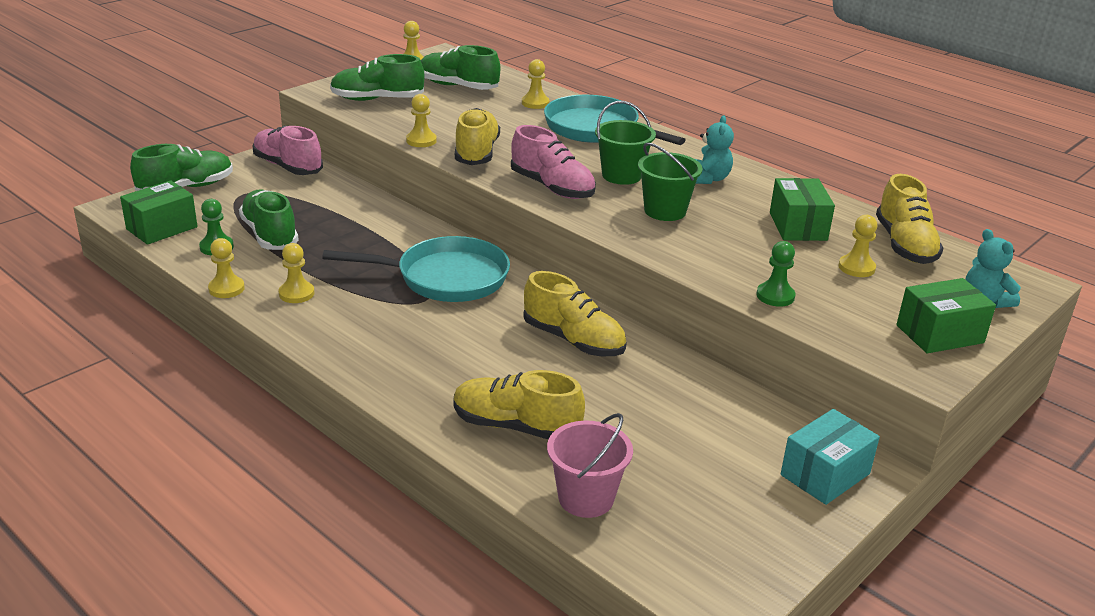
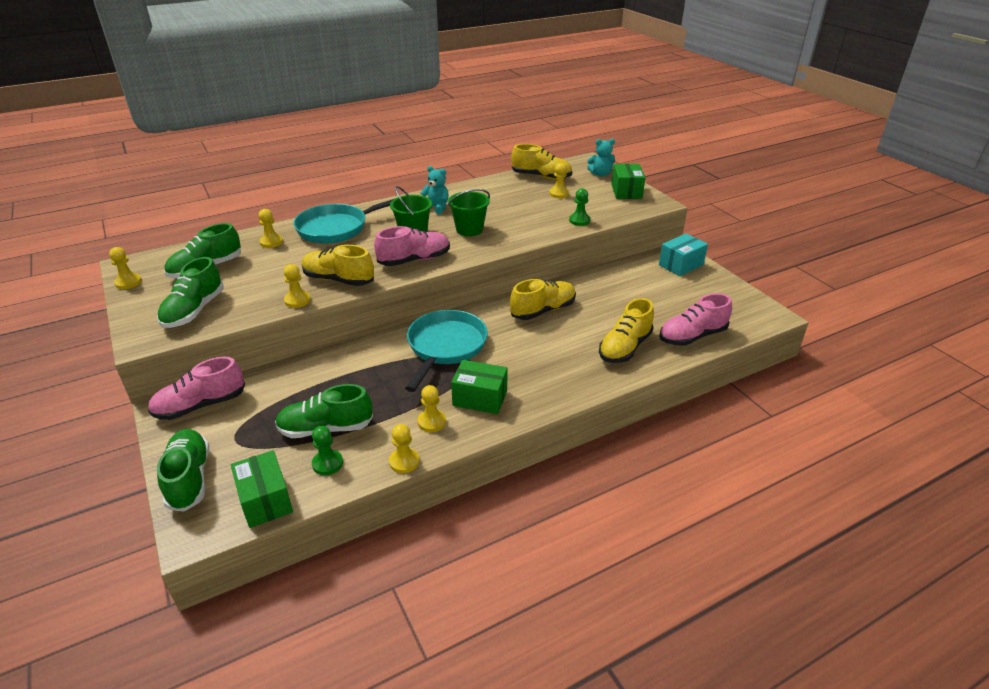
camera: 70 degrees left, 5 degrees up
pink bucket [547,413,633,518] -> pink shoe [659,293,732,346]
green box [770,178,835,241] -> green box moved to [451,360,508,414]
turquoise box [781,409,880,505] -> turquoise box turned 75 degrees clockwise [659,233,708,276]

